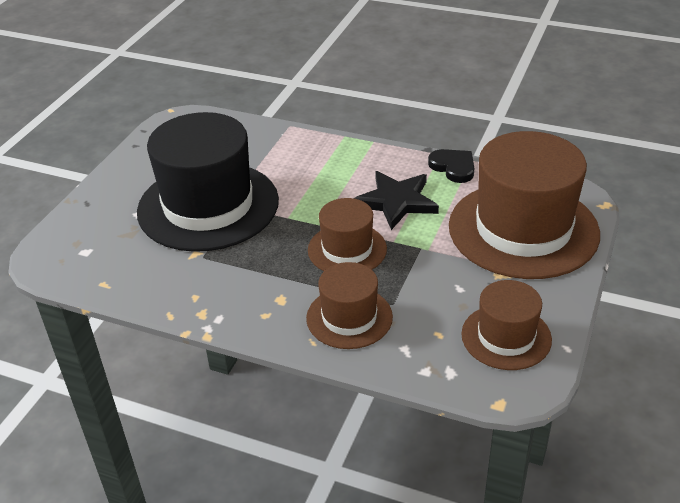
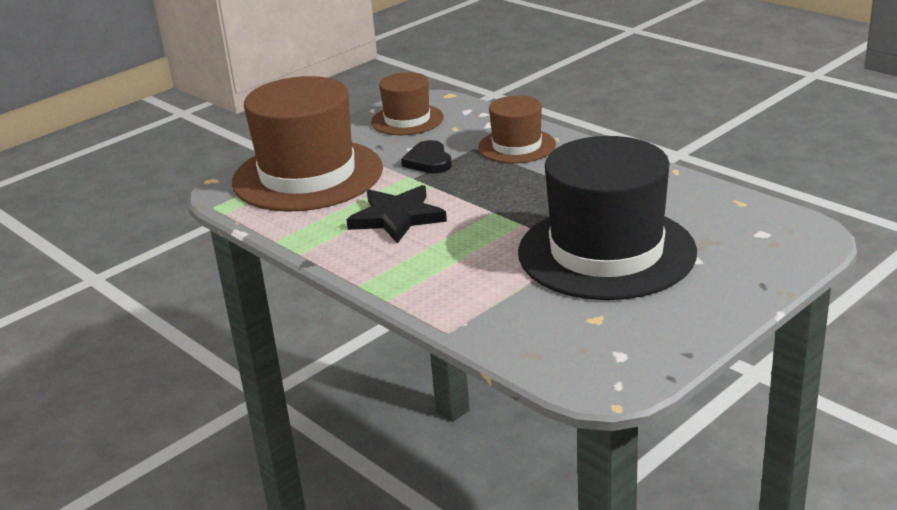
camera: 155 degrees left, 10 degrees down
brown hat [308,198,387,271] -> none
black heart [428,149,474,183] -> black heart moved to [401,140,452,174]

